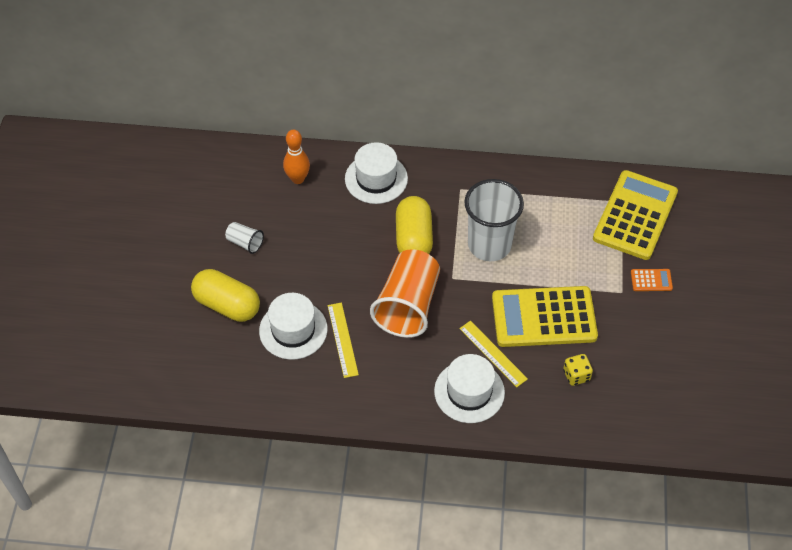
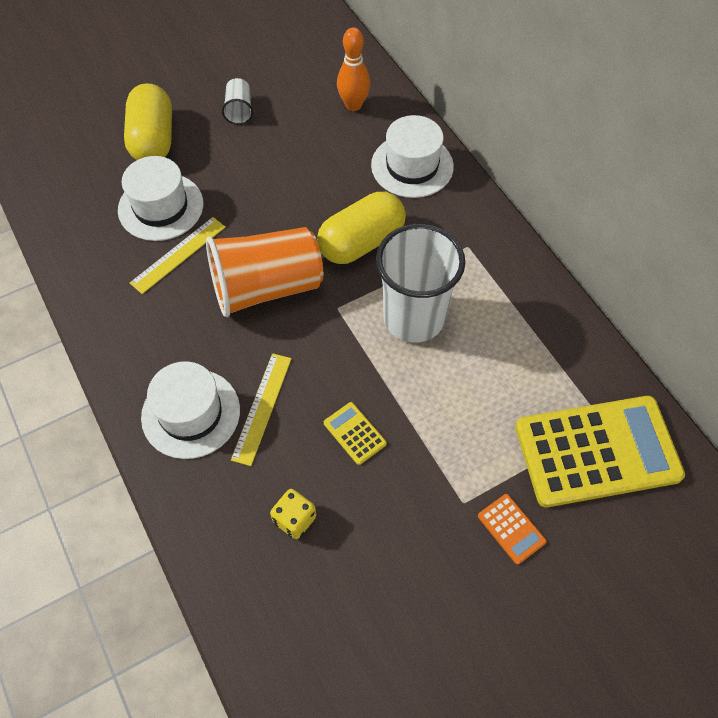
camera: 55 degrees right, 5 degrees up
yellow calculator [492,286,598,347] -> yellow calculator [324,402,387,465], size x0.40

